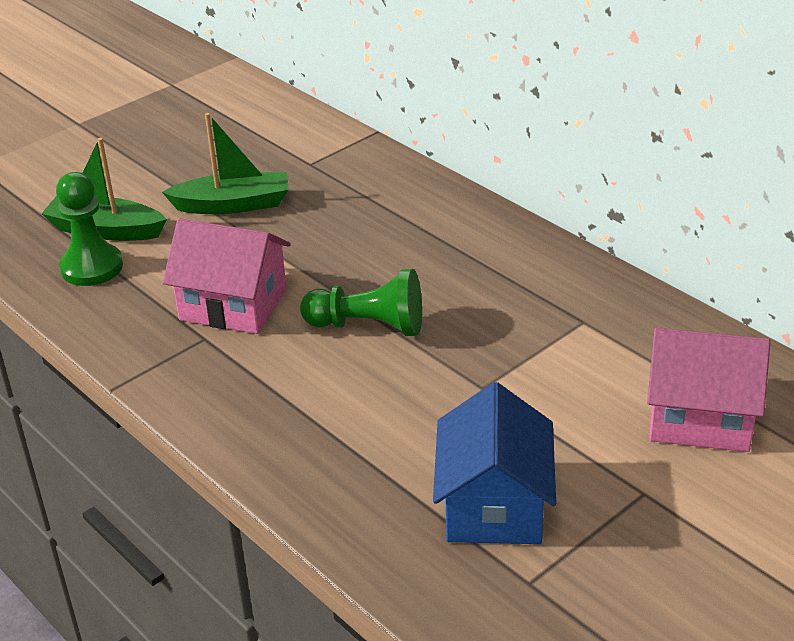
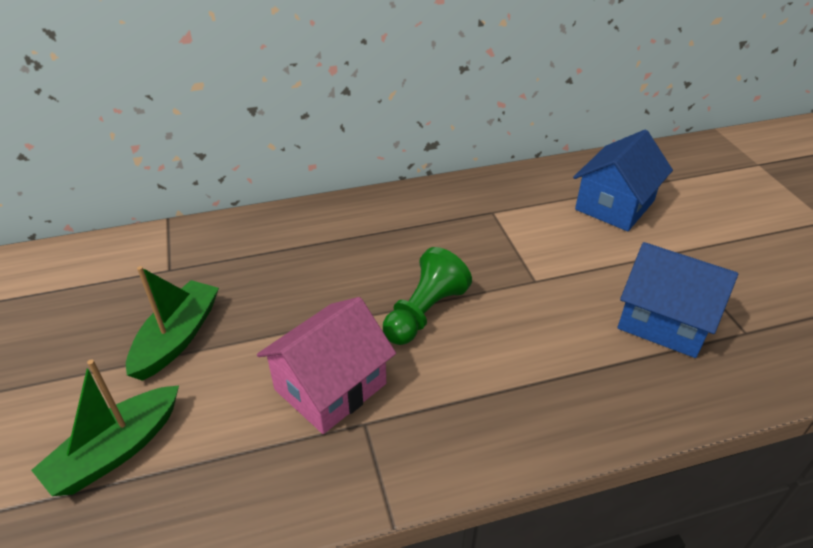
camera: 65 degrees left, 5 degrees up
green pawn [56,172,123,286] -> none
pink house [647,328,770,452] -> blue house [573,130,673,231]

